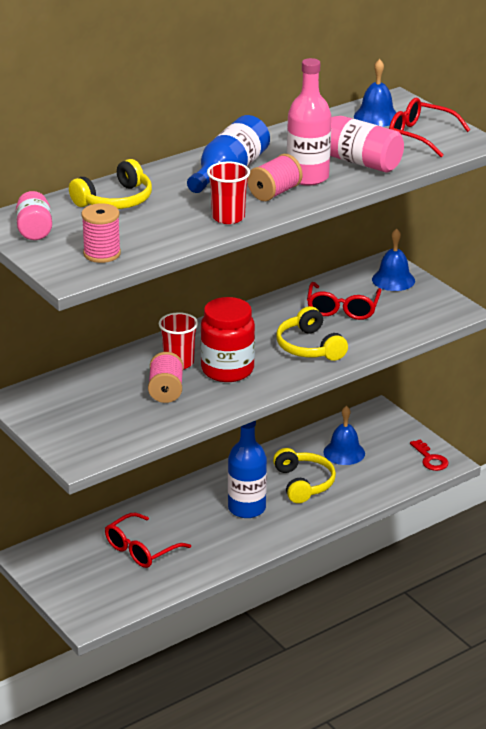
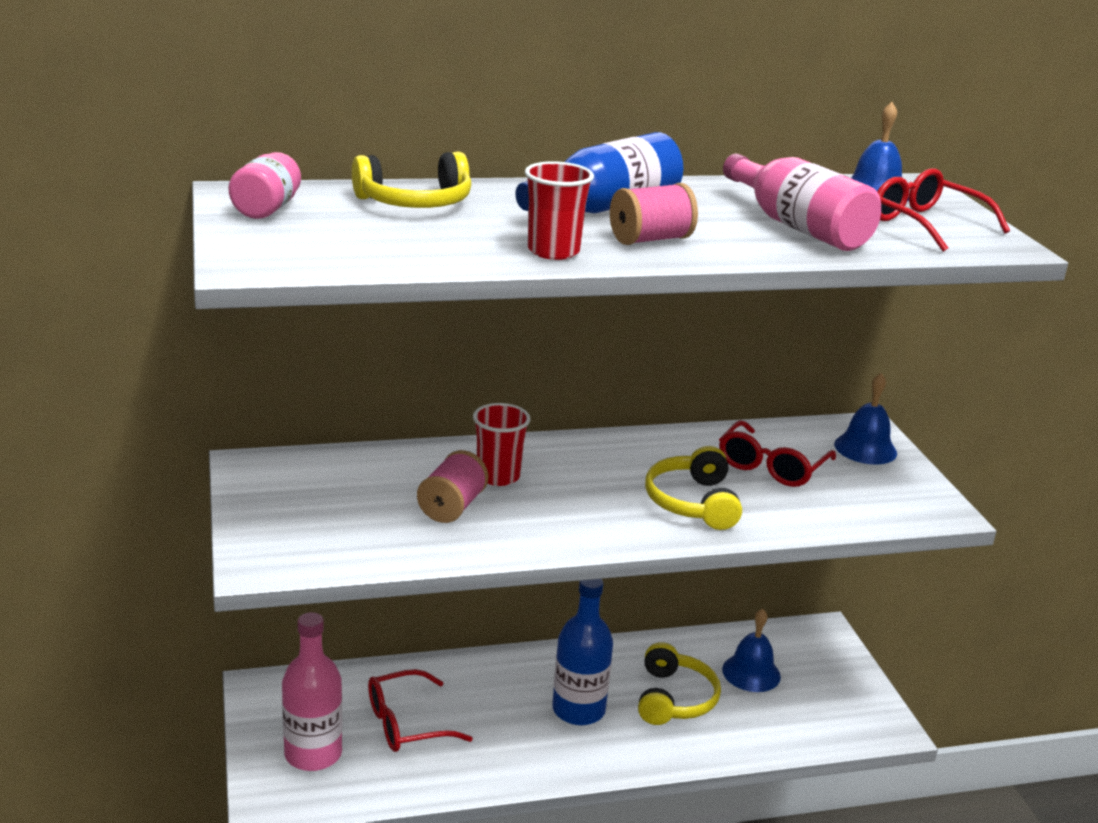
camera: 20 degrees right, 5 degrees down
pink spool [81,203,121,263] -> none
red jar [201,297,255,382] -> none
pink bottle [287,58,331,186] -> pink bottle moved to [282,612,342,771]
red key [410,439,449,471] -> none

